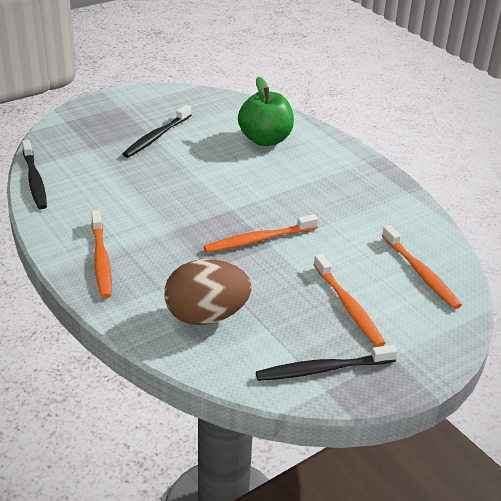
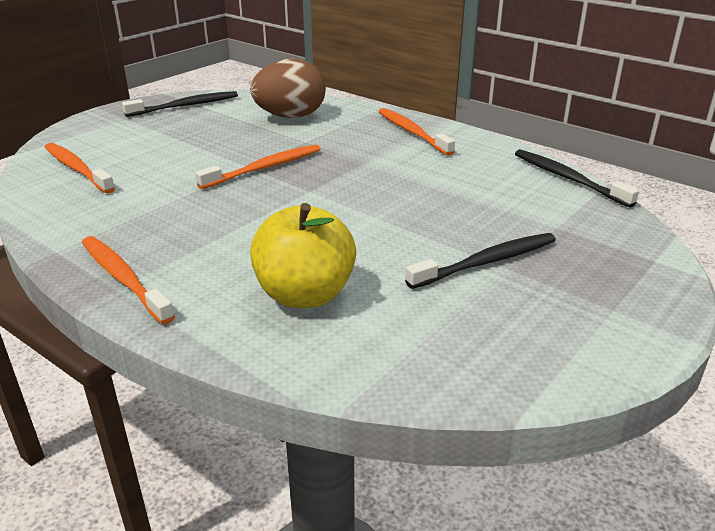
camera: 165 degrees right, 5 degrees down
black toothbrush [123,105,191,158] -> black toothbrush turned 45 degrees clockwise [405,233,556,289]
green apple [238,77,294,146] -> yellow apple [250,203,356,308]
orange toothbrush [314,254,386,347] -> orange toothbrush moved to [82,236,175,324]

